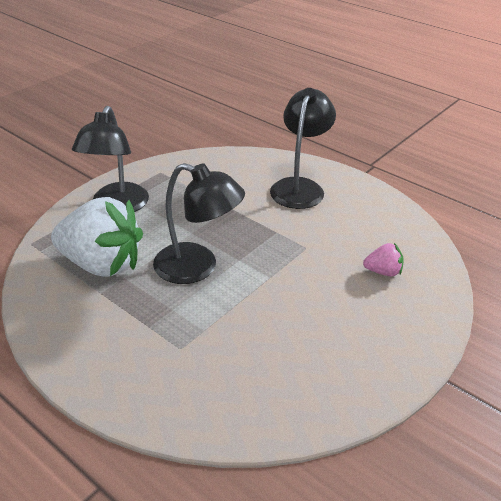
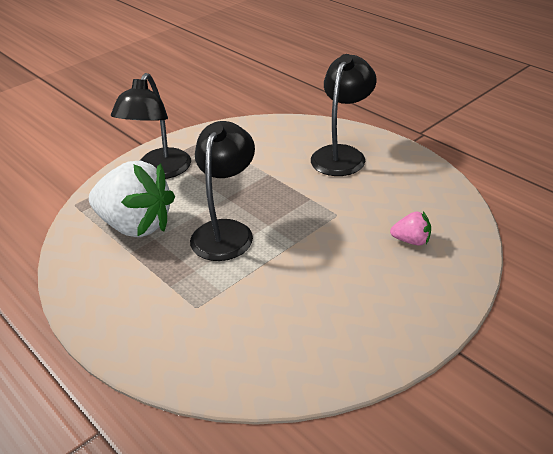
camera: 10 degrees right, 0 degrees up
black lamp [153,163,245,284] -> black lamp turned 105 degrees counterclockwise [190,121,255,261]

